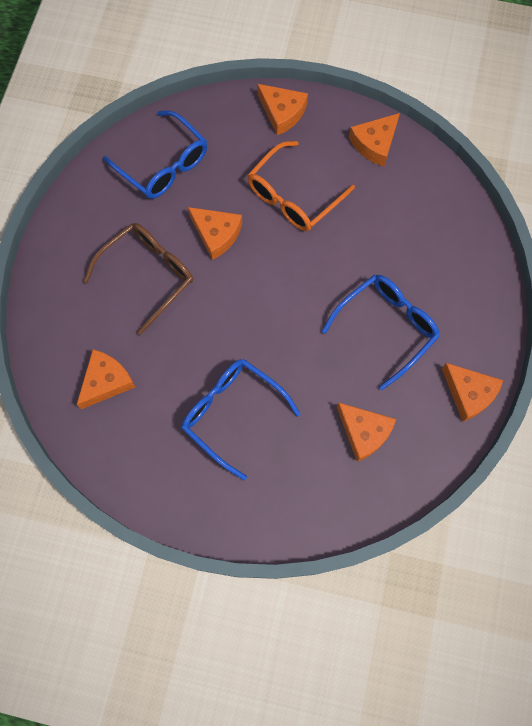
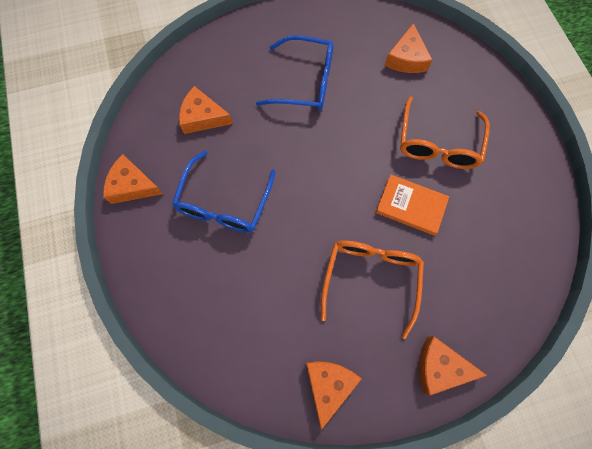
camera: 150 degrees right, 0 degrees up
brown glasses [83,223,193,335] -> orange glasses [400,96,490,169]
blue glasses [103,110,207,199] -> none
orange cheese [188,207,242,260] -> orange book [376,175,449,235]

